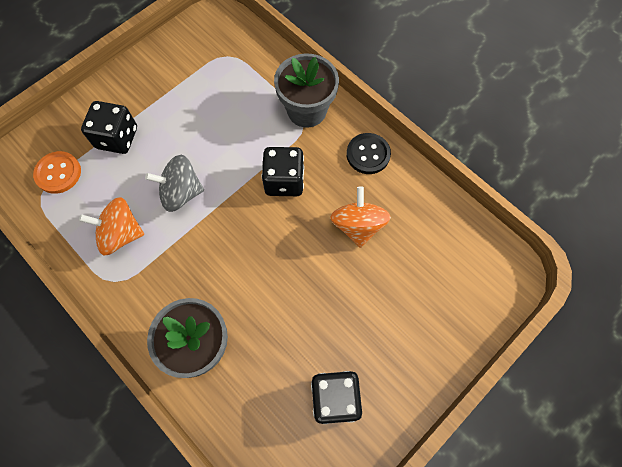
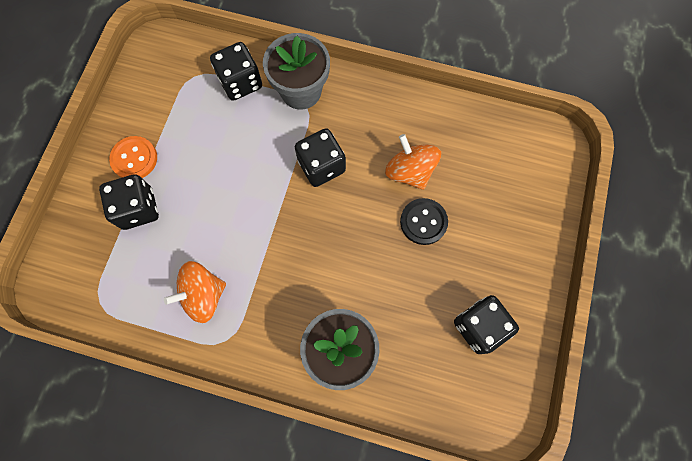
camera: 30 degrees left, 5 degrees up
orange button [33,151,81,194] -> orange button moved to [109,136,157,178]
grey spinning top [145,155,204,212] -> none
black button [347,133,391,174] -> black button moved to [400,198,448,245]
none -> black dice [210,42,262,101]

